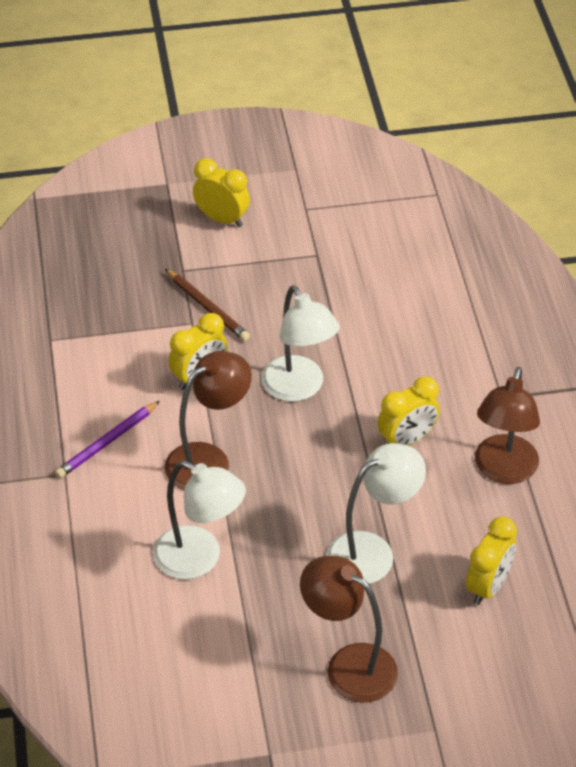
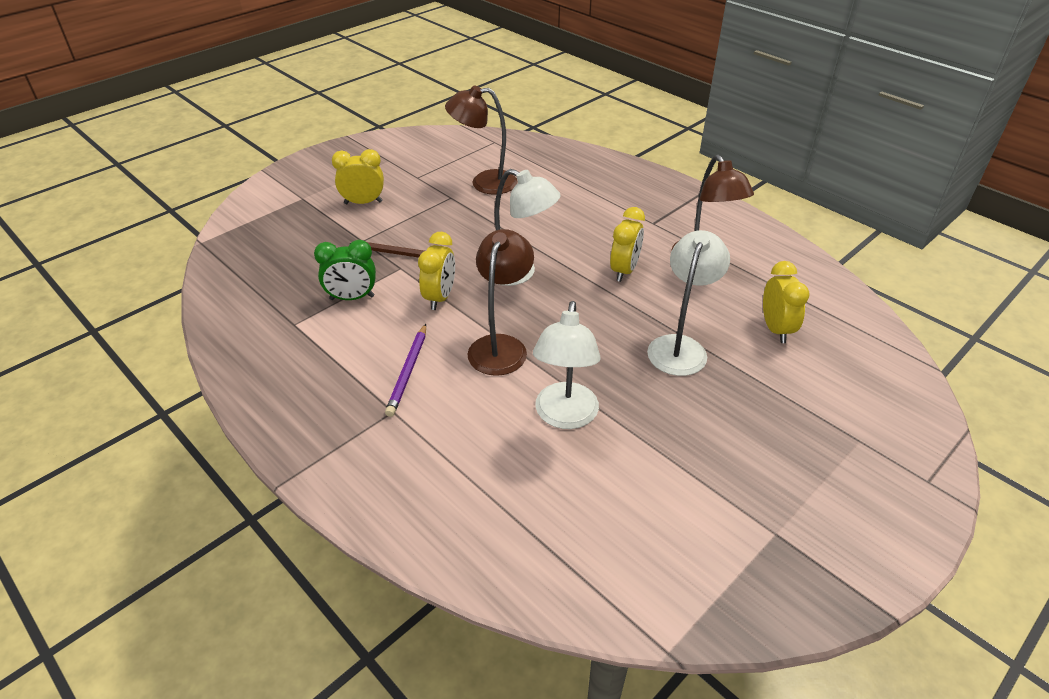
camera: 35 degrees left, 5 degrees down
white lamp [153,461,246,580] -> white lamp turned 105 degrees clockwise [533,301,601,429]
brown lamp [300,556,398,703] -> brown lamp moved to [445,85,518,195]
none -> green clock [314,240,376,300]

